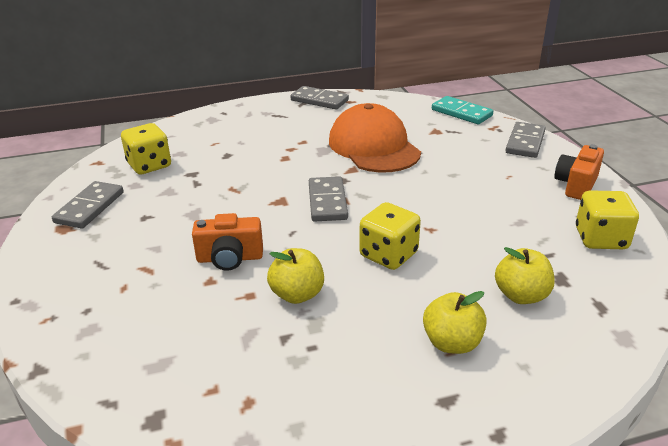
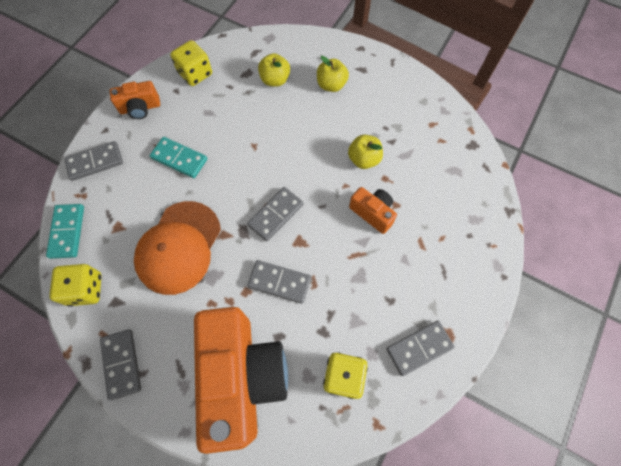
camera: 135 degrees left, 35 degrees up
yellow dice [359,202,421,270] -> yellow dice moved to [49,264,102,307]
none -> turquoise domino [150,137,207,178]
none -> orange camera [194,307,288,454]
none -> grey domino [247,260,311,304]

